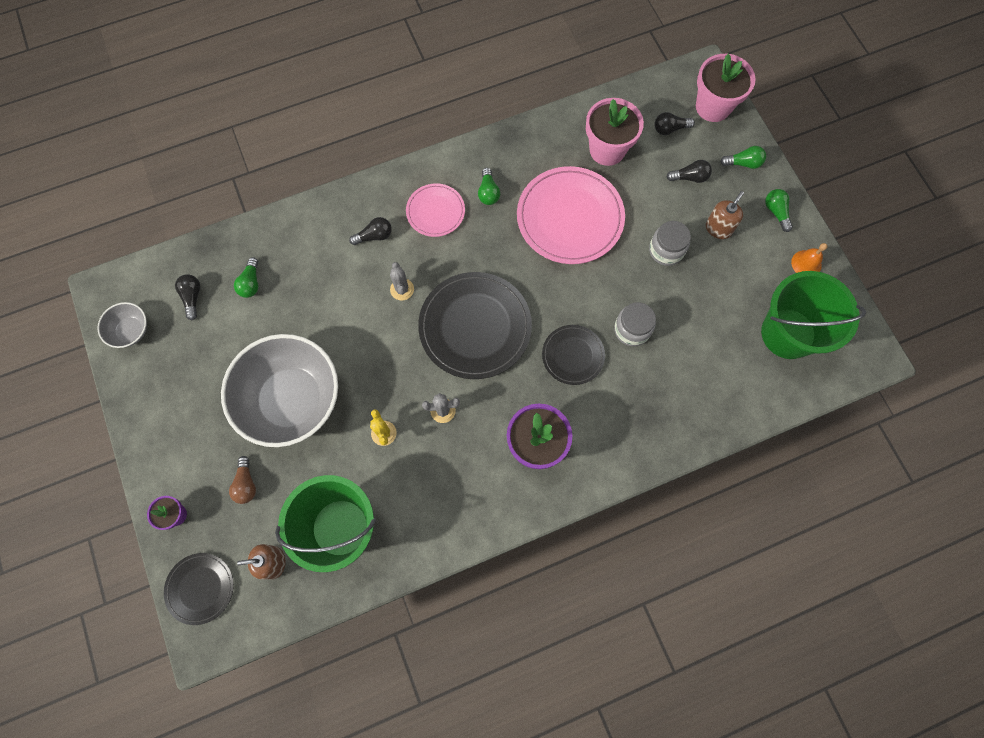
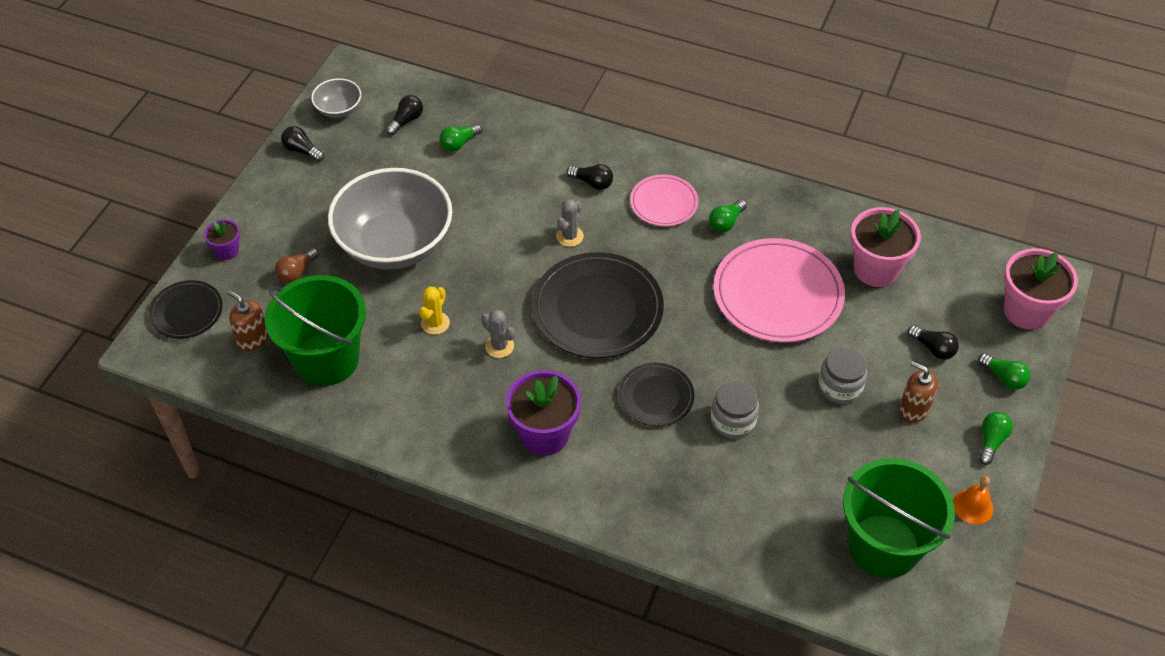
camera: 45 degrees right, 20 degrees down
black light bulb [655,112,695,135] -> black light bulb moved to [281,126,324,162]
brown soap dispenser [706,191,744,239] -> brown soap dispenser turned 135 degrees counterclockwise [899,361,938,423]

